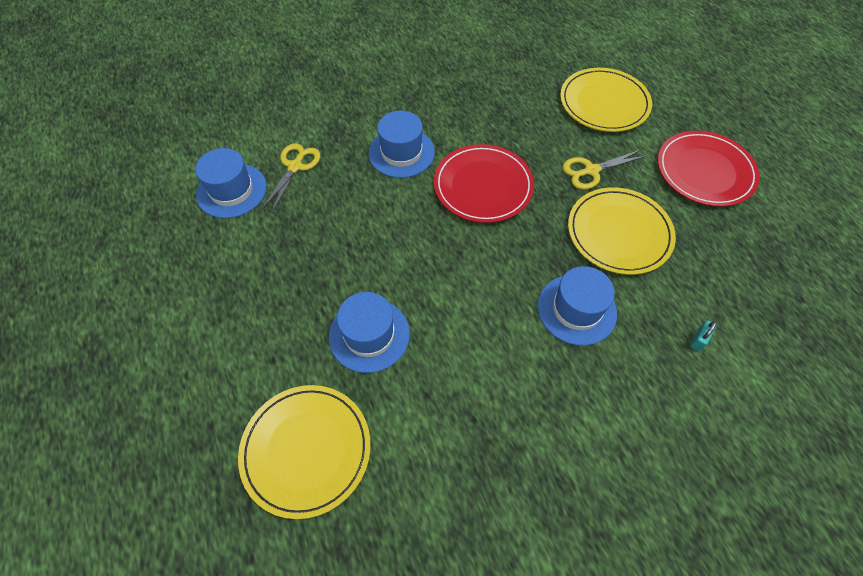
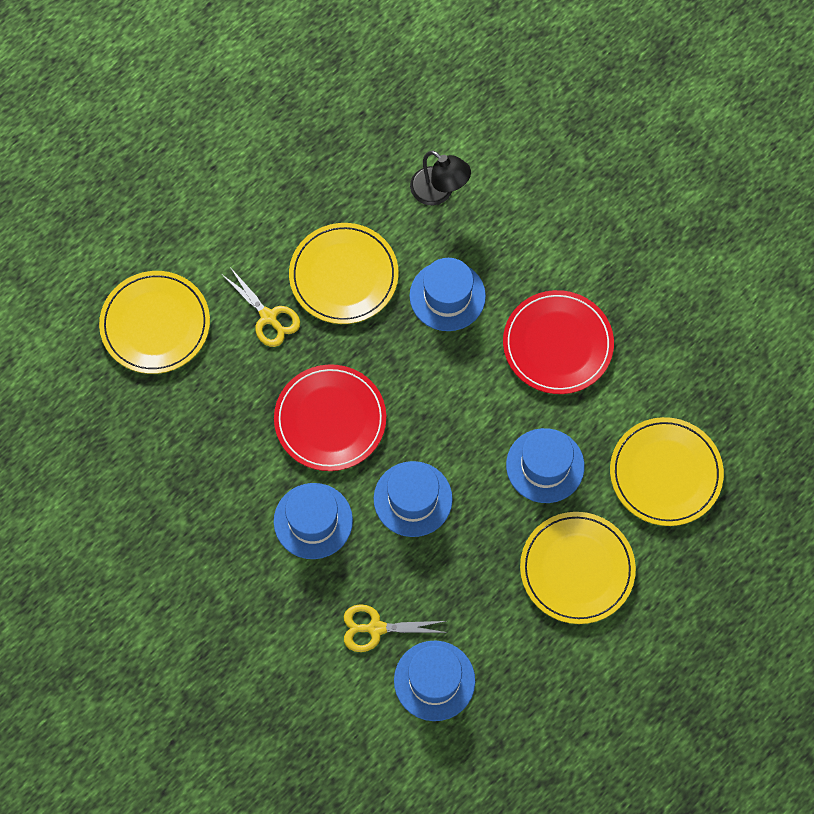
camera: 110 degrees left, 10 degrees up
red plate [658,131,760,207] -> red plate moved to [503,290,614,394]
turquoise padlock [690,320,716,351] -> black lamp [410,150,471,205]
none -> blue hat [374,461,453,537]
none -> yellow plate [520,512,636,624]

